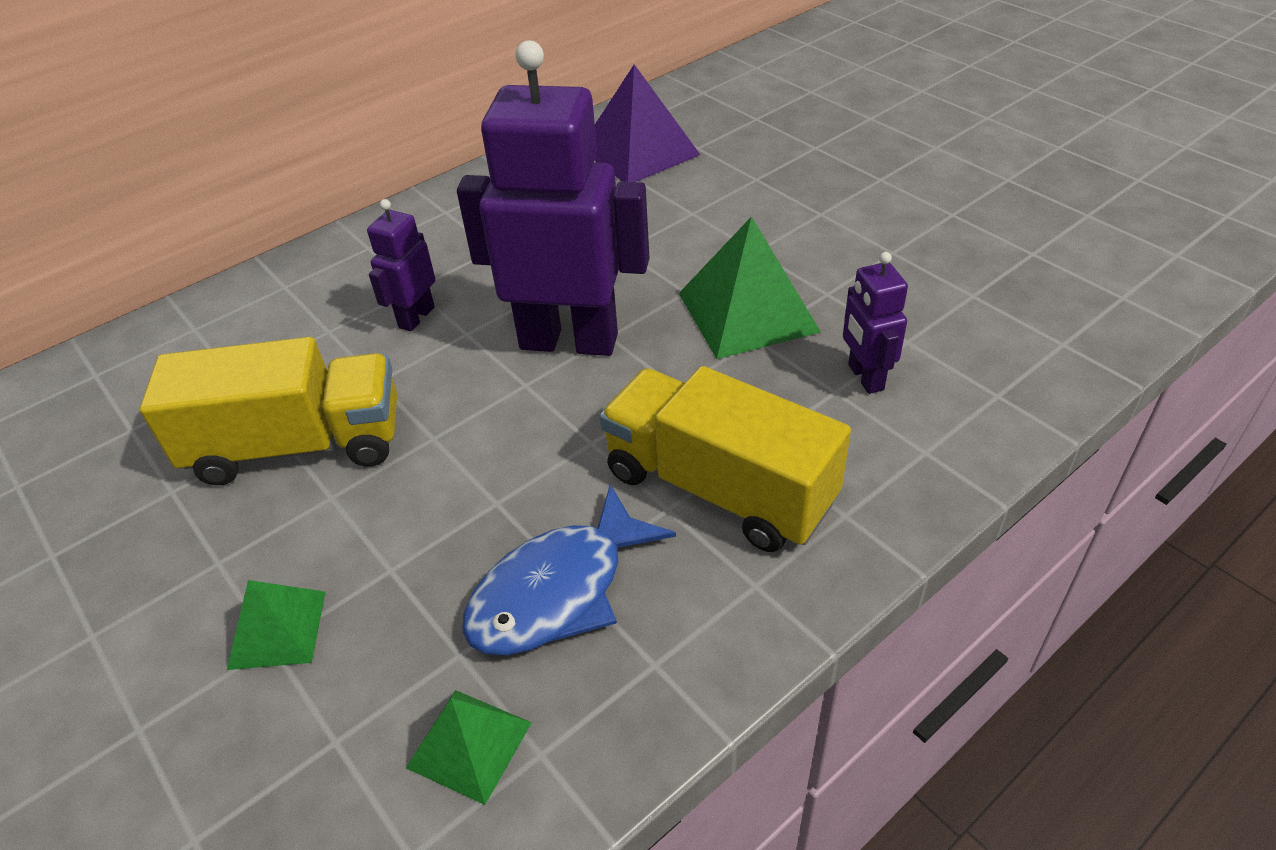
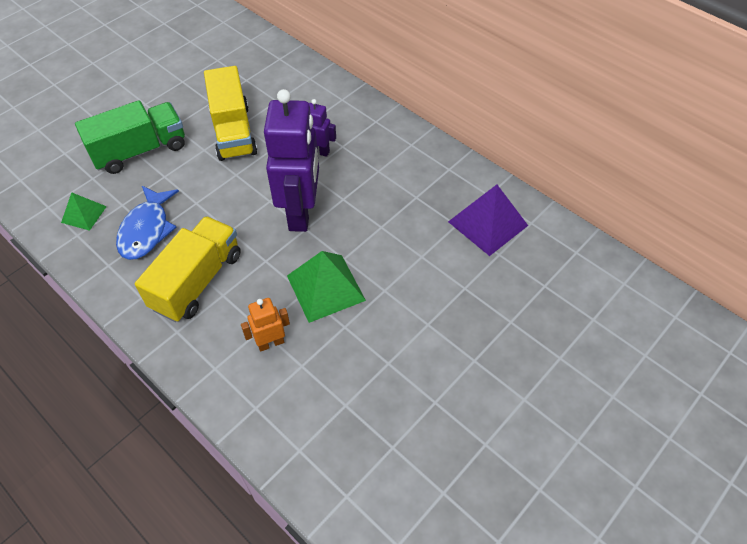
camera: 80 degrees right, 10 degrees up
green pyramid [227,580,325,670] -> green truck [75,100,185,174]
blue fish [462,484,676,655] -> blue fish turned 120 degrees counterclockwise [116,186,179,260]
purple robot [843,252,908,394] -> orange robot [241,298,290,351]

